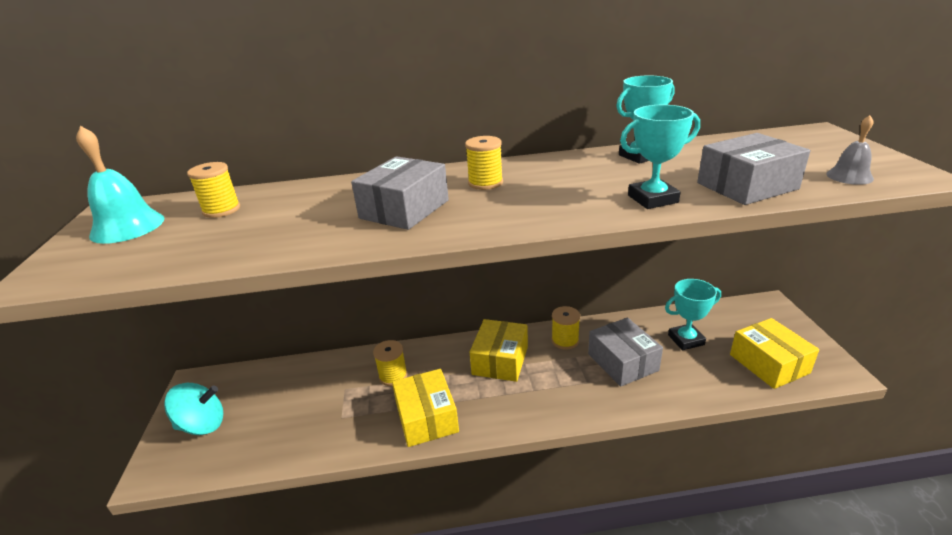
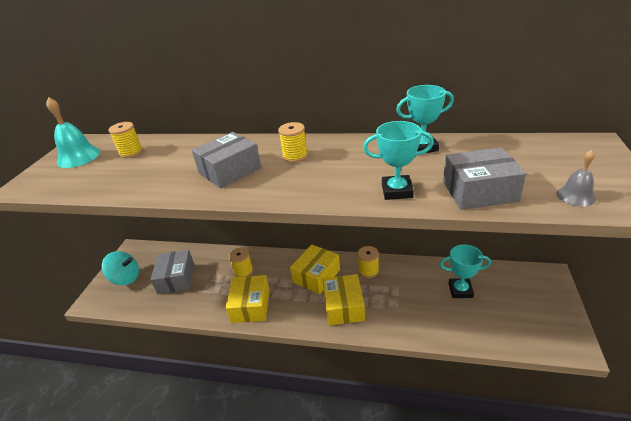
camera: 20 degrees right, 5 degrees up
grey box [588,318,663,387] -> grey box moved to [150,250,194,294]
yellow box [730,318,819,389] -> yellow box moved to [322,274,365,325]

